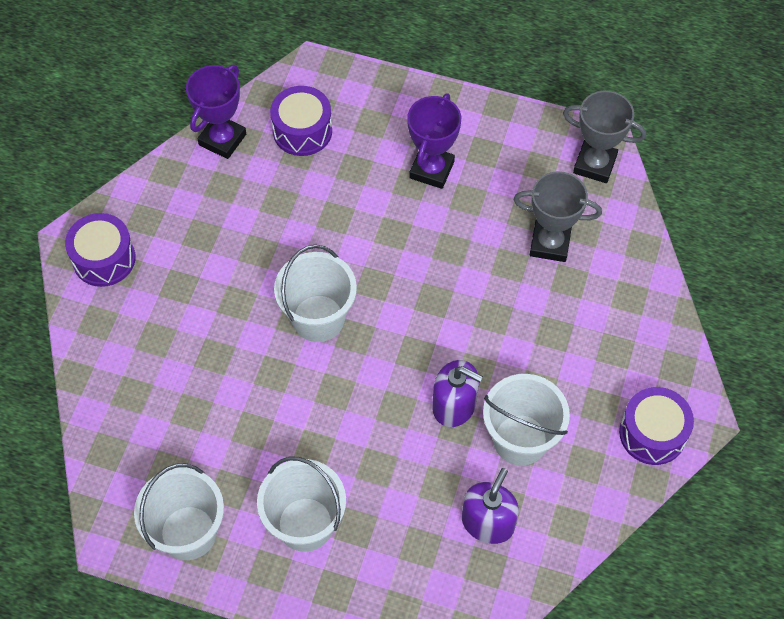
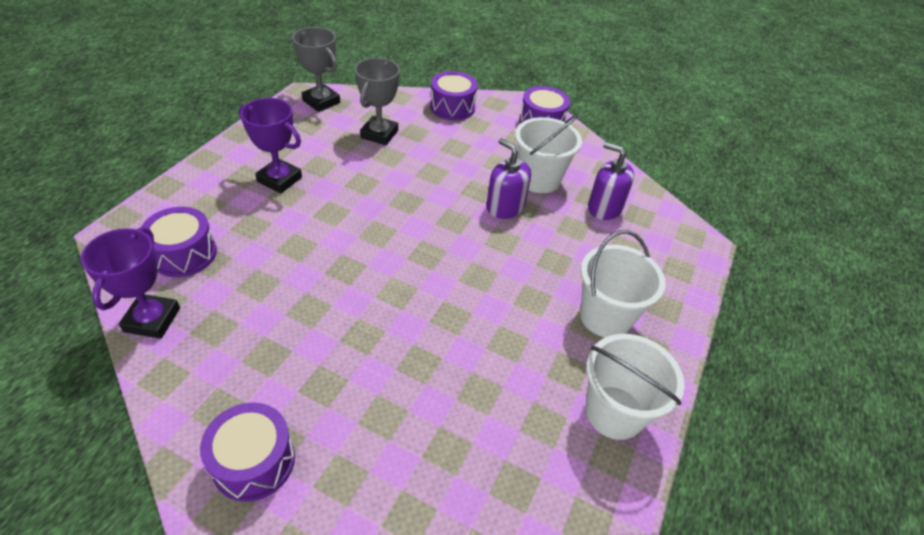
camera: 85 degrees left, 15 degrees down
purple trophy [186,65,246,159] -> purple trophy turned 60 degrees clockwise [81,227,180,339]
white bucket [274,245,357,342] -> none
purple soap dispenser [432,360,483,427] -> purple soap dispenser turned 75 degrees counterclockwise [486,138,531,219]
grey trophy [563,91,646,183] -> grey trophy turned 75 degrees counterclockwise [292,27,340,112]
none -> purple drum [430,71,477,120]

